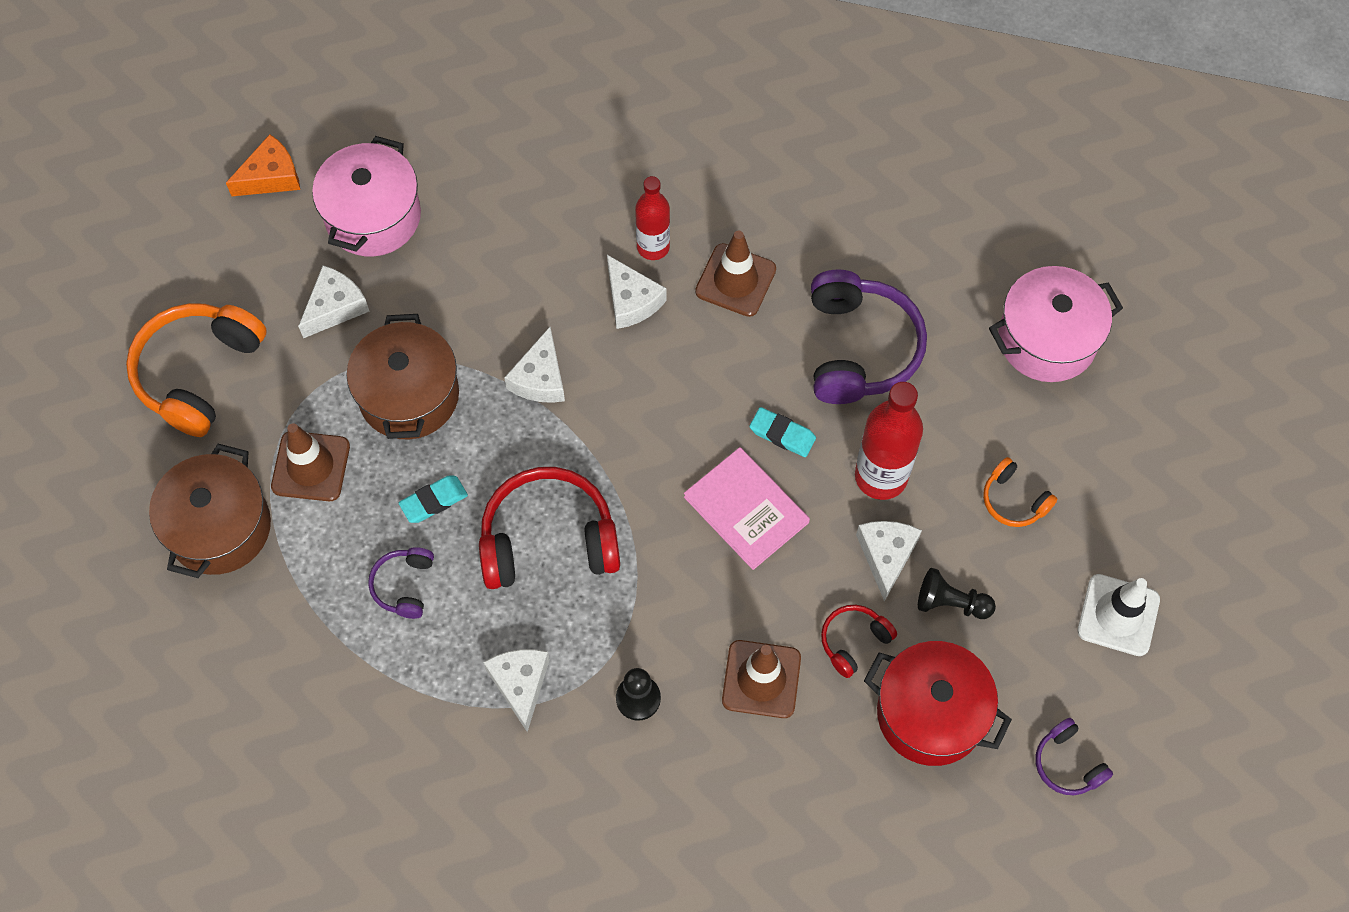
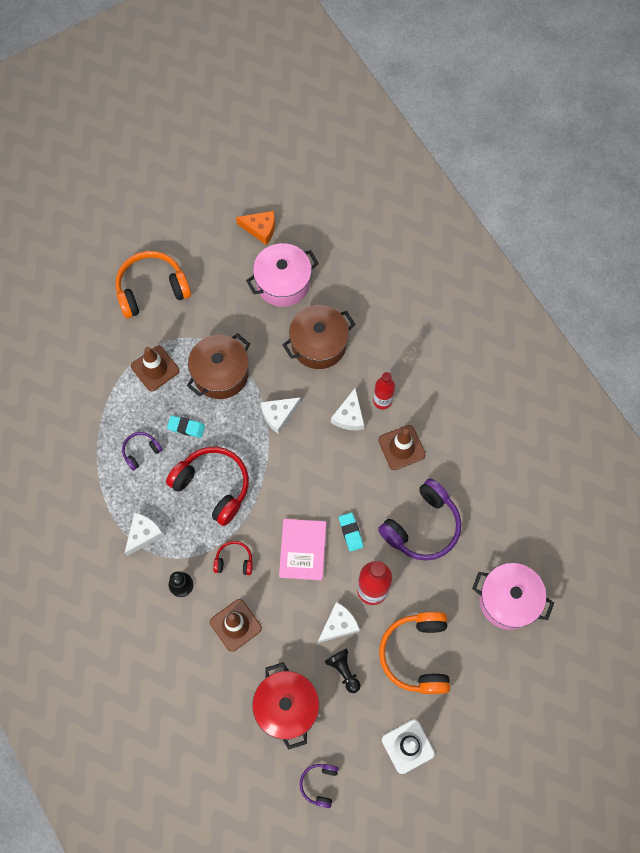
camera: 45 degrees right, 5 degrees up
brown pot [149,444,271,578] -> brown pot moved to [282,305,355,369]
white cheese [298,265,370,338] -> none
red headphones [821,605,897,678] -> red headphones moved to [213,541,253,575]
orange headphones [983,457,1058,527] -> orange headphones [379,612,450,694], size x2.00

